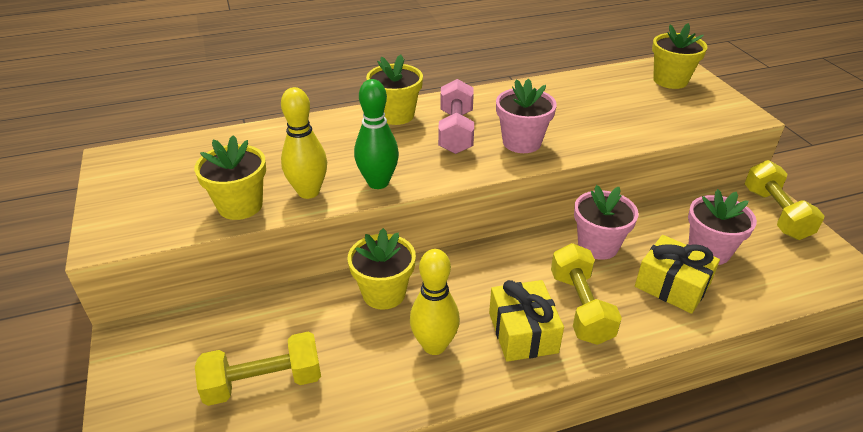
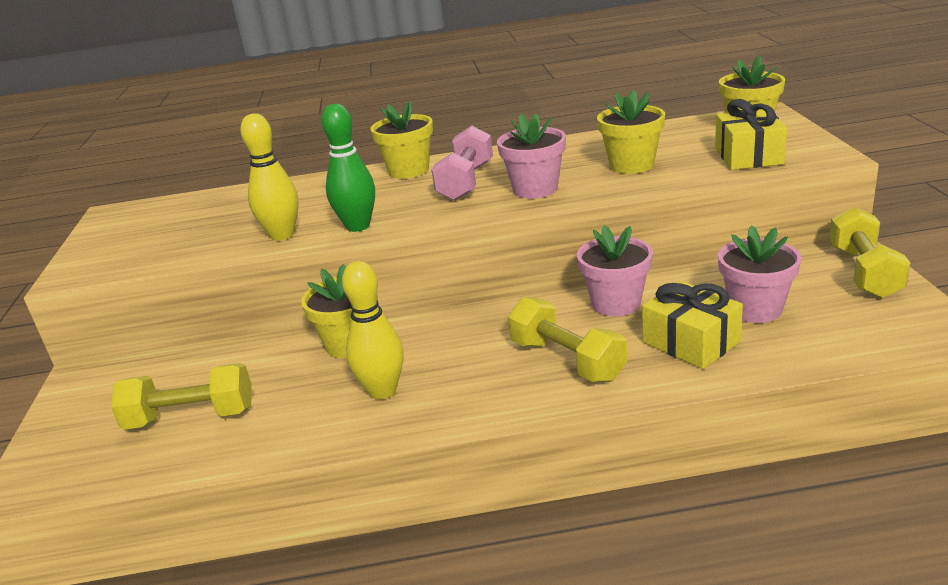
camera: 15 degrees right, 10 degrees down
yellow flower pot [194,135,266,220] -> yellow flower pot moved to [597,90,665,174]
yellow gift [489,280,564,362] -> yellow gift moved to [715,99,787,170]
yellow dumbbell [551,243,622,345] -> yellow dumbbell turned 45 degrees counterclockwise [508,297,627,382]

